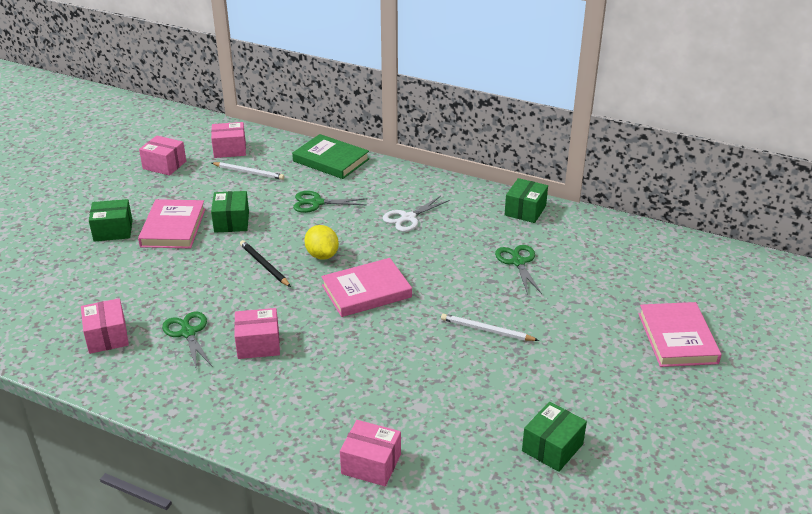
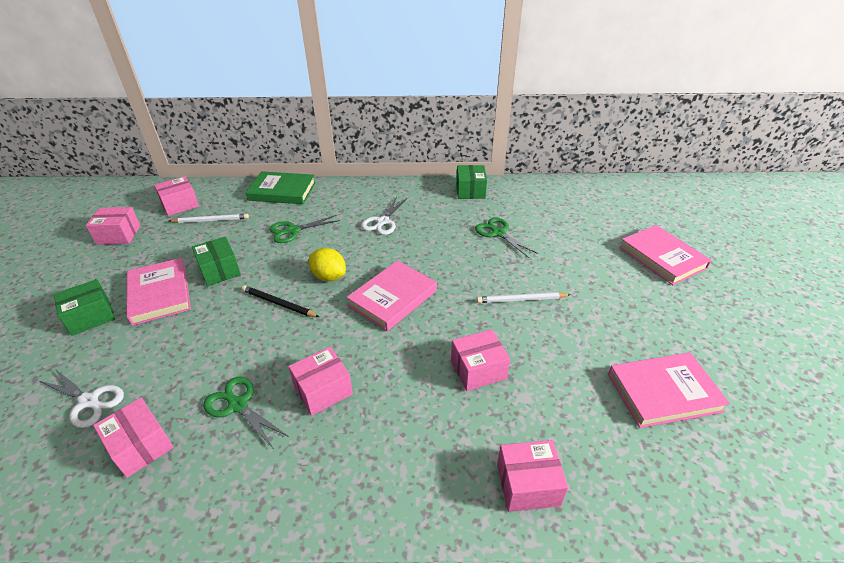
camera: 25 degrees left, 5 degrees up
green box [522,402,587,472] -> pink book [608,352,730,428]
none -> white scissors [39,368,124,428]
none -> pink box [451,329,510,391]

